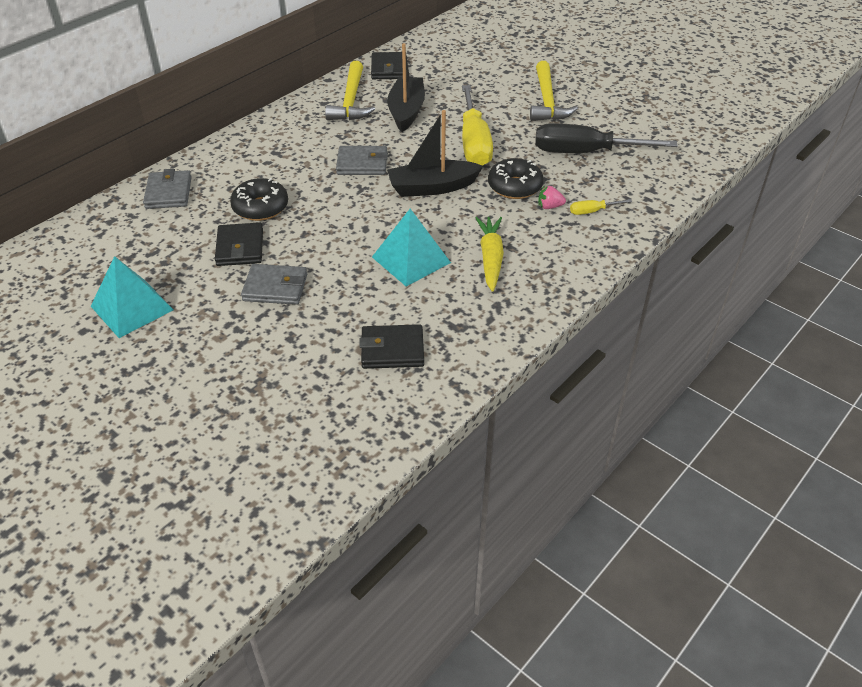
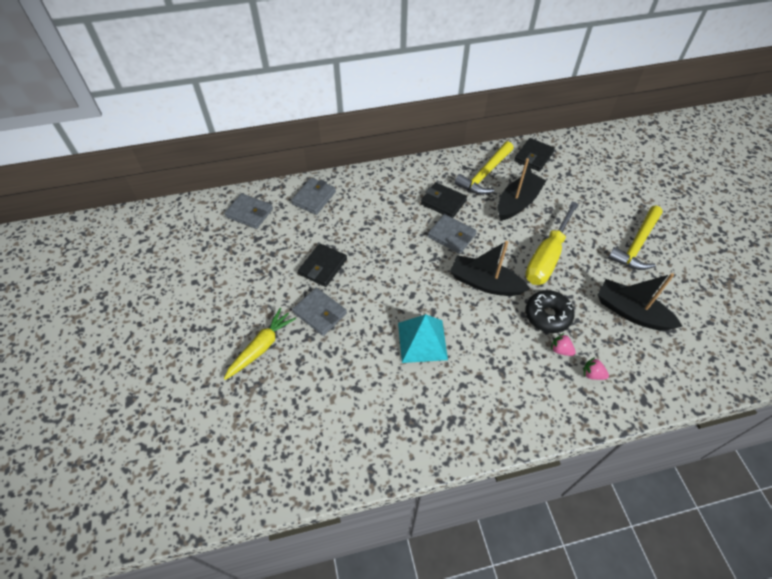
camera: 35 degrees right, 10 degrees up
turquoise pyramid [91,256,174,338] -> none
black donut [230,178,288,221] -> none
black wallet [359,324,424,369] -> black wallet moved to [421,182,467,218]
yellow carrot [475,217,504,292] -> yellow carrot moved to [224,308,296,380]
black screwdriver [535,123,678,153] -> black boat [597,273,682,331]
yellow screwdriver [570,199,632,215] -> pink strawberry [583,357,609,380]
none -> grey wallet [224,193,273,229]

